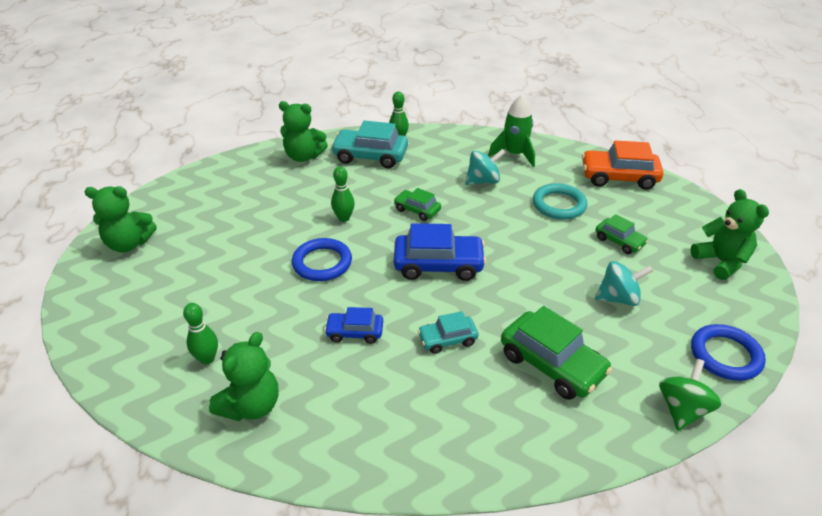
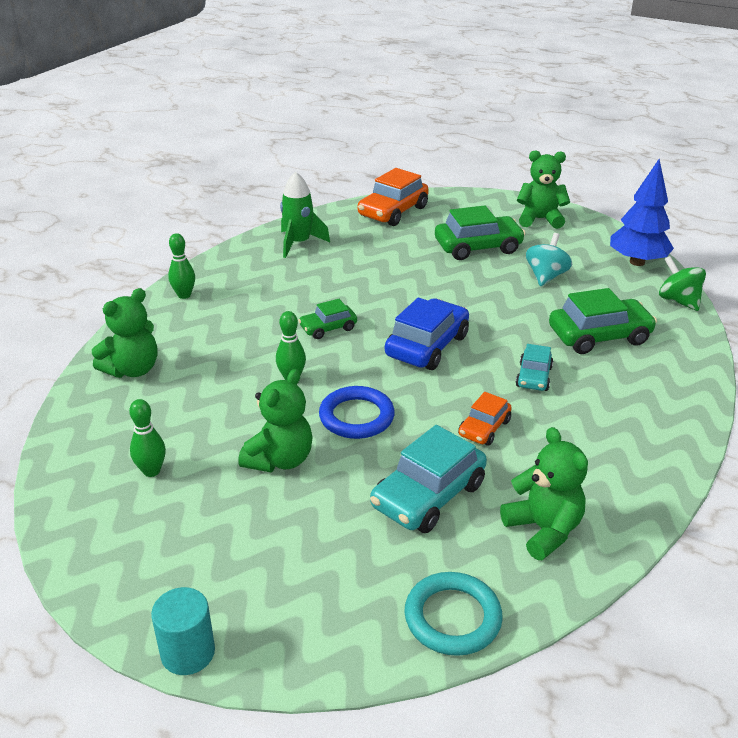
camera: 60 degrees left, 5 degrees down
green teddy bear [85,186,157,252] -> green teddy bear moved to [238,369,313,472]
green bowling pin [183,303,218,364] -> green bowling pin moved to [129,399,166,477]
blue car [324,307,383,344] -> orange car [458,392,512,446]
turquoise car [331,121,408,168] -> turquoise car moved to [370,425,487,533]
turquoise spinning top [465,149,506,185] -> none
turquoise ring [533,183,587,220] -> turquoise ring moved to [404,572,503,656]
green car [596,214,648,254] -> green car [435,206,526,260], size x1.76
blue ring [691,324,766,381] -> blue tree [610,159,674,266]
none -> turquoise cylinder [151,587,215,675]

